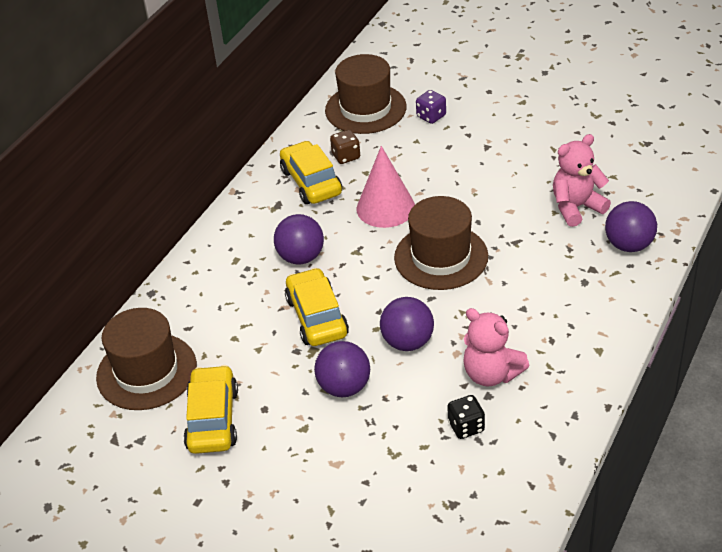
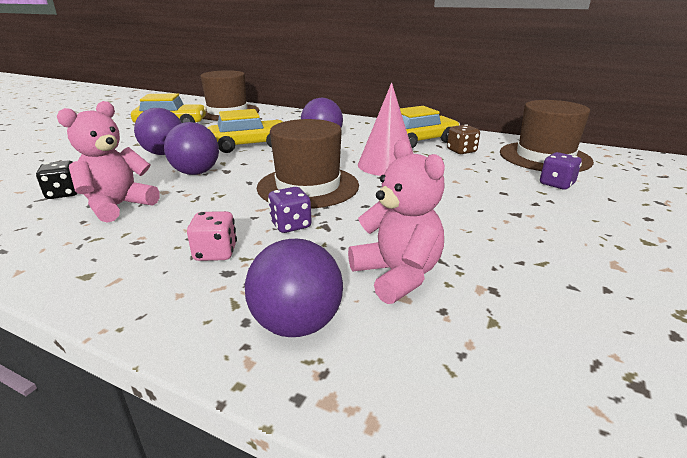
camera: 85 degrees right, 15 degrees down
none -> pink dice [187,211,237,261]
none -> purple dice [268,187,312,233]

